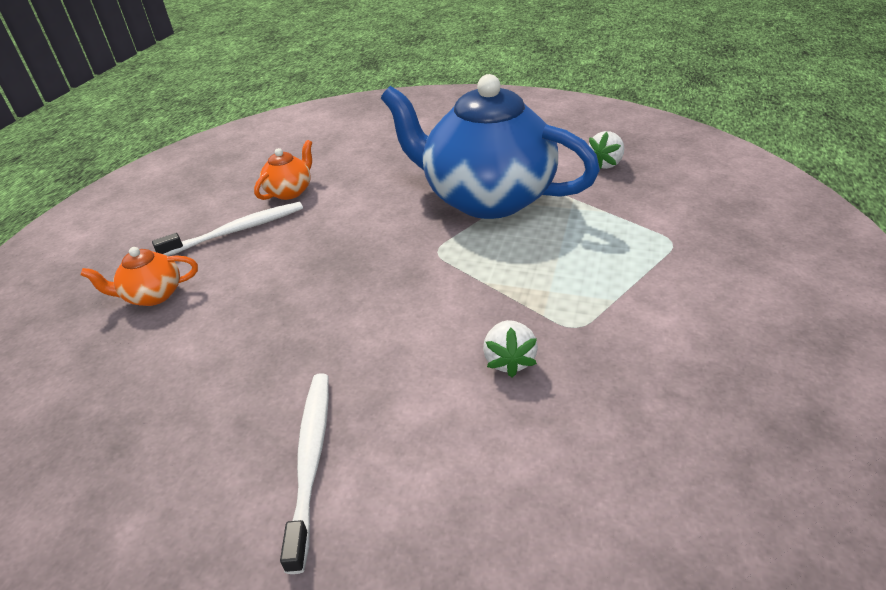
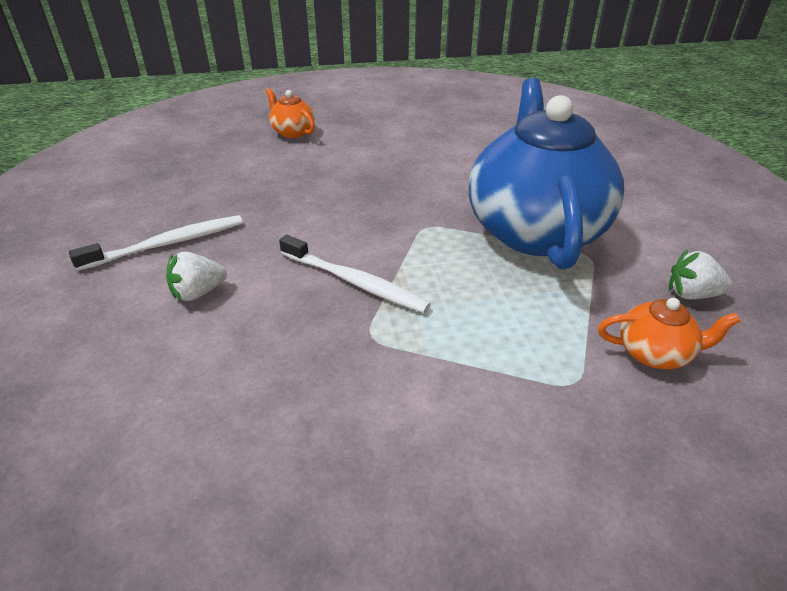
camera: 60 degrees right, 0 degrees up
white toothbrush [152,202,303,256] -> white toothbrush moved to [279,235,431,313]
orange teapot [254,140,312,200] -> orange teapot moved to [598,298,741,369]
white strawberry [483,320,538,377] -> white strawberry moved to [166,252,227,301]

